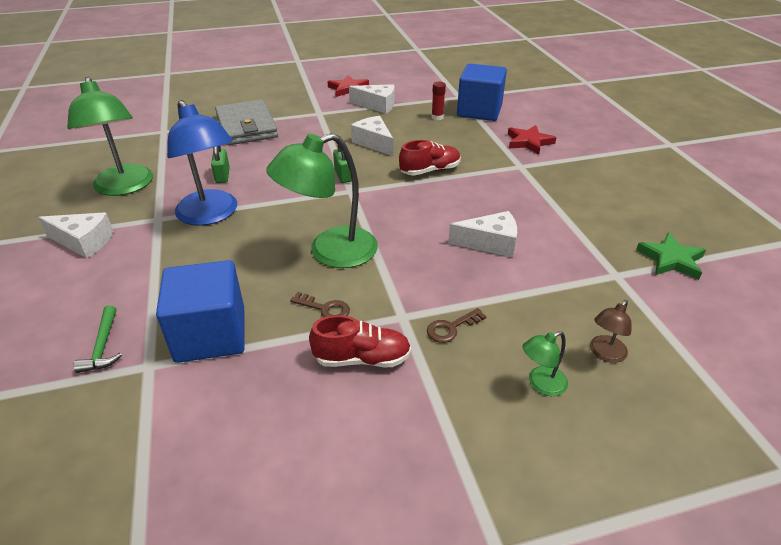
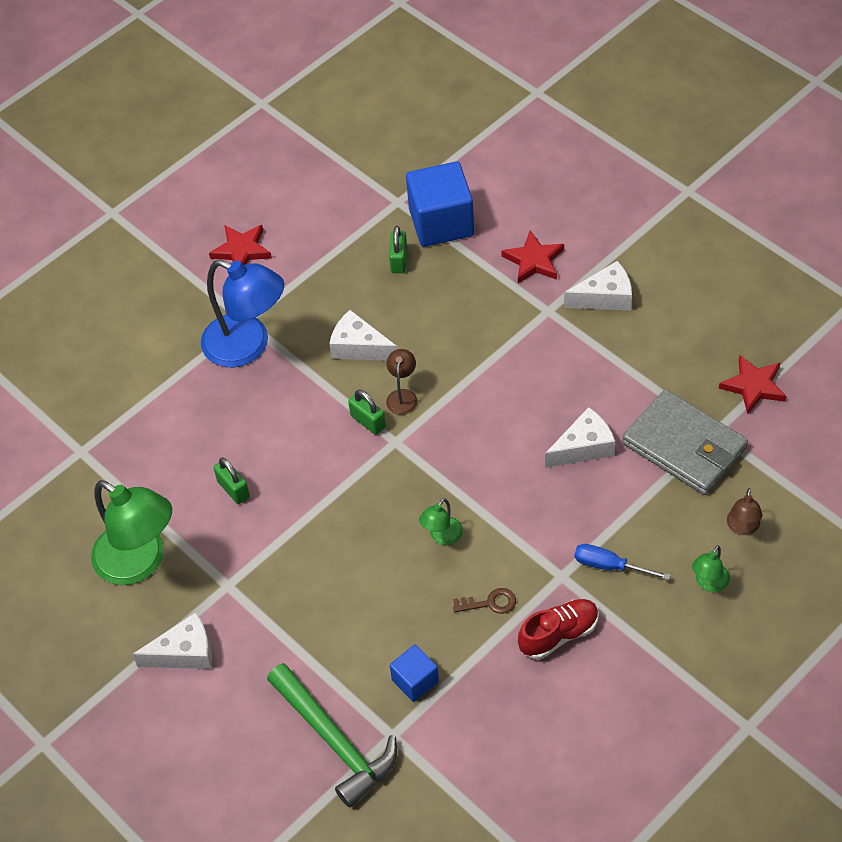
camera: 25 degrees left, 15 degrees up
green hammer [73,305,122,373] -> green hammer [267,663,397,808], size x2.02
blue cube [156,260,245,363] -> blue cube [390,645,439,702], size x0.53
blue lamp [167,100,237,226] -> blue lamp moved to [201,260,284,367]
grey wallet [215,99,278,145] -> grey wallet moved to [622,389,748,495]
green lamp [266,133,378,268] -> green lamp [419,498,463,545], size x0.45
white cheese [349,84,394,114] -> white cheese moved to [564,261,632,310]
red shoe [399,140,461,176] -> none
brown key [427,308,486,343] -> blue screwdriver [574,544,671,580]
red glue stick [432,82,446,120] -> green padlock [389,226,407,273]
green star [636,232,706,280] -> red star [719,355,787,415]
none -> brown lamp [386,349,418,415]

